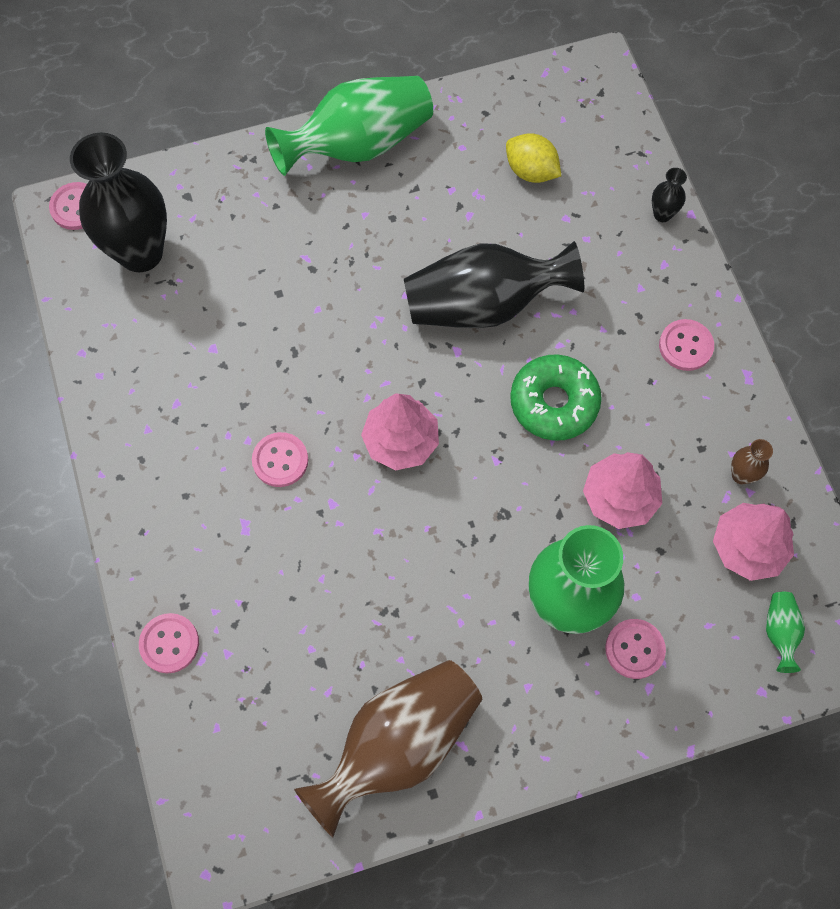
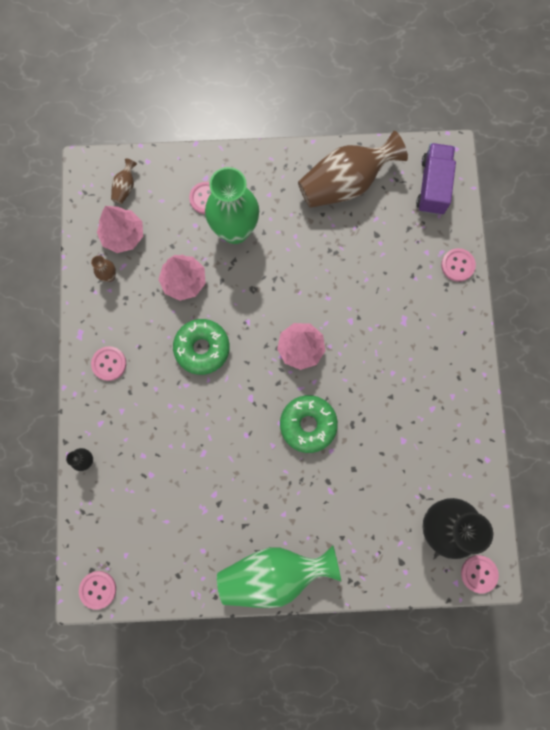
camera: 165 degrees left, 10 degrees up
pink button [252,432,308,487] -> pink button moved to [79,571,116,610]
black vase [404,241,584,328] -> none
yellow lemon [506,133,561,183] -> none
green vase [766,592,805,673] -> brown vase [111,158,137,204]
none -> green donut [280,395,338,453]
none -> purple truck [416,143,456,215]

